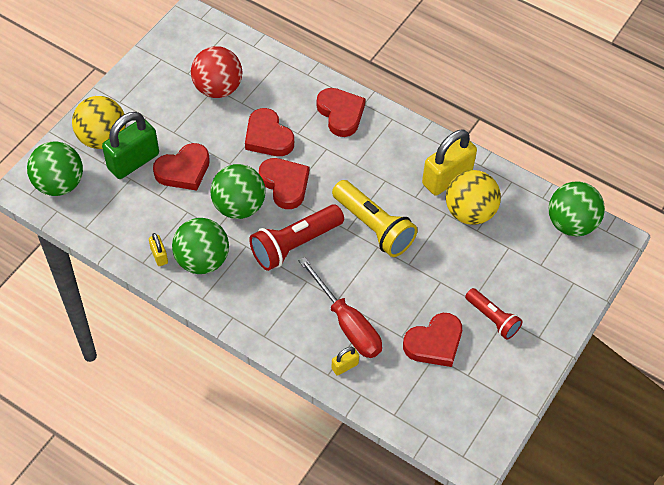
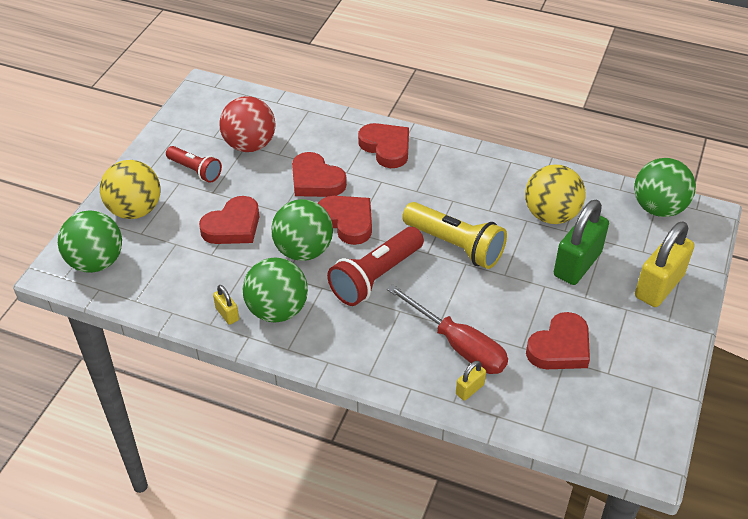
camera: 10 degrees left, 10 degrees down
green padlock [102,112,159,179] -> green padlock moved to [554,199,609,285]
yellow padlock [422,130,477,196] -> yellow padlock moved to [635,221,695,307]
red flashlight [465,288,523,340] -> red flashlight moved to [166,146,222,183]

